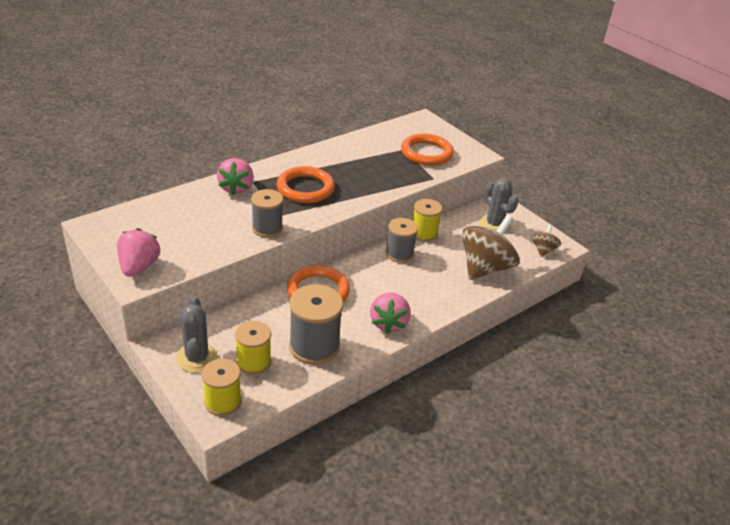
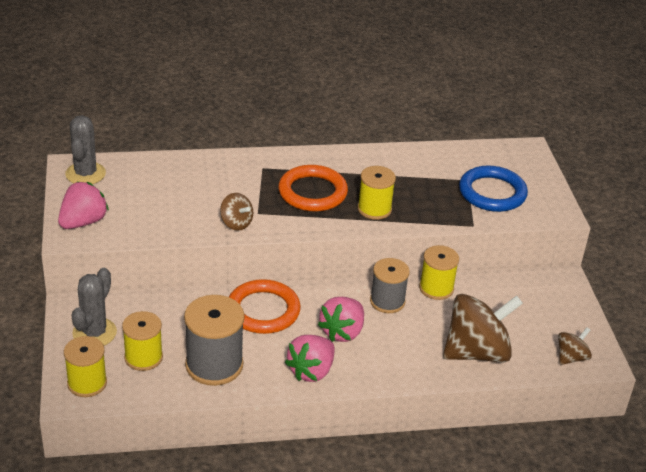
camera: 30 degrees right, 0 degrees up
pink strawberry [217,158,254,195] -> pink strawberry moved to [318,297,364,342]
grey spool [251,189,283,238] -> brown spinning top [220,193,253,231]
orange ring [401,134,454,166] -> blue ring [459,165,528,212]
grey cactus [479,178,519,232] -> grey cactus moved to [65,115,106,184]
none -> yellow spool [358,166,396,220]

